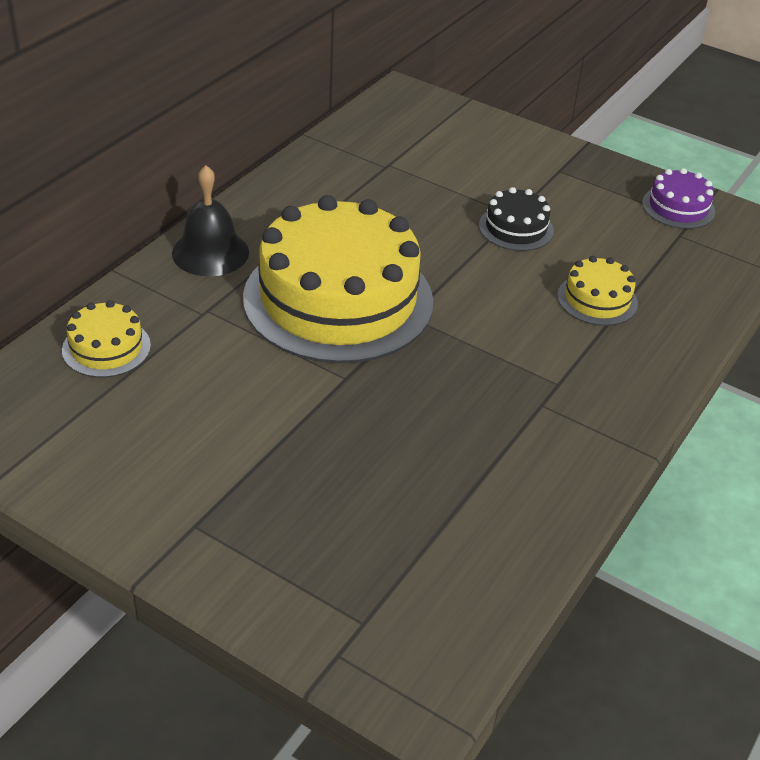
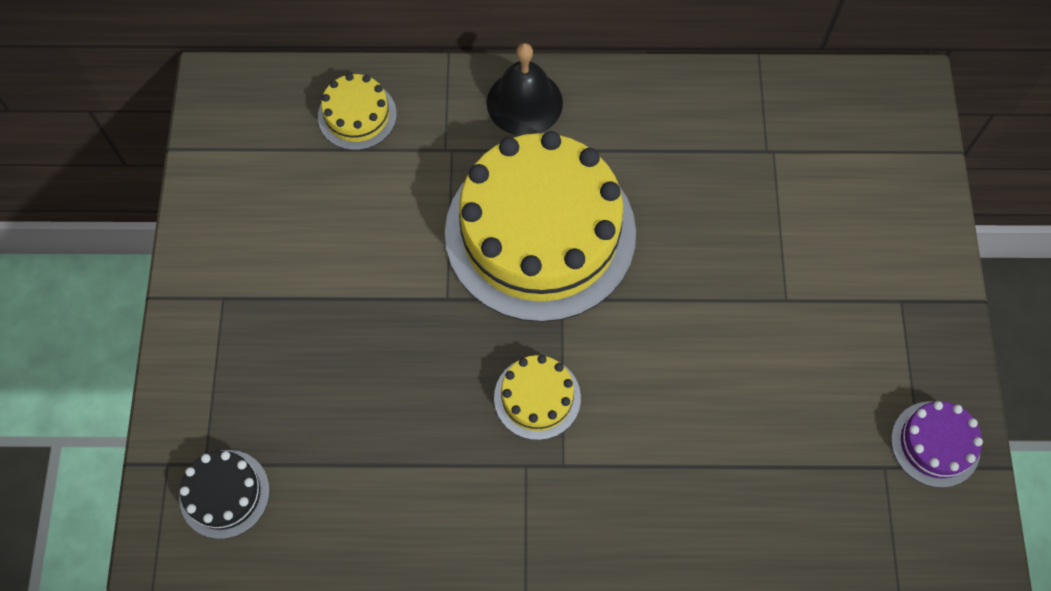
camera: 60 degrees right, 25 degrees up
black cake [479,187,554,251] -> black cake moved to [179,450,270,539]
yellow cake [557,256,638,326] -> yellow cake moved to [494,355,581,440]

